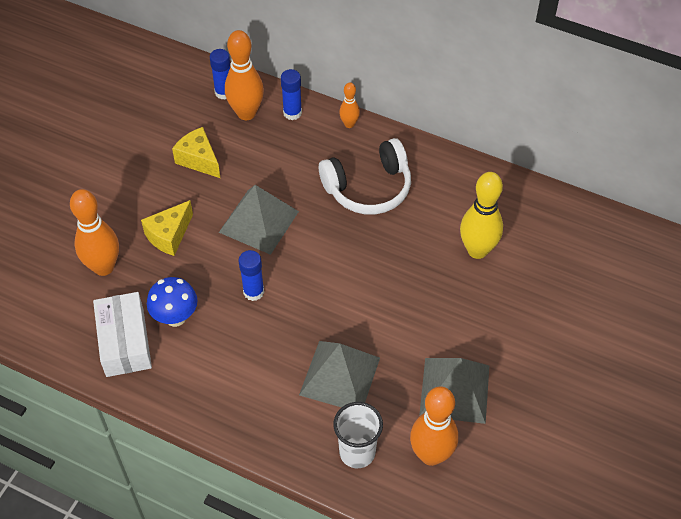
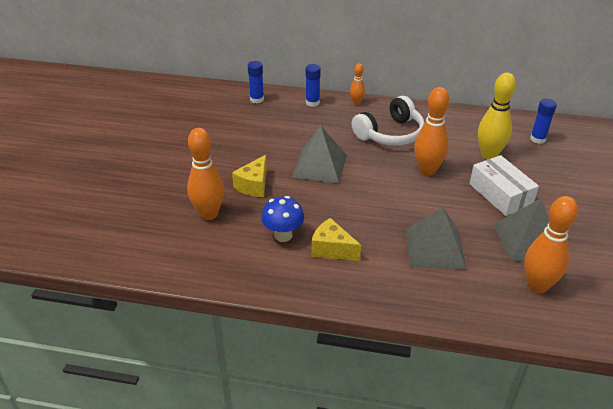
camera: 15 degrees left, 15 degrees down
white box [93,292,152,377] -> white box moved to [470,155,539,216]
yellow cheese [172,127,220,178] -> yellow cheese moved to [311,218,361,261]
orange bowling pin [225,30,264,120] -> orange bowling pin moved to [414,87,449,176]
blue glue stick [239,250,264,301] -> blue glue stick moved to [530,99,557,144]
white cup [333,402,383,468] -> none

